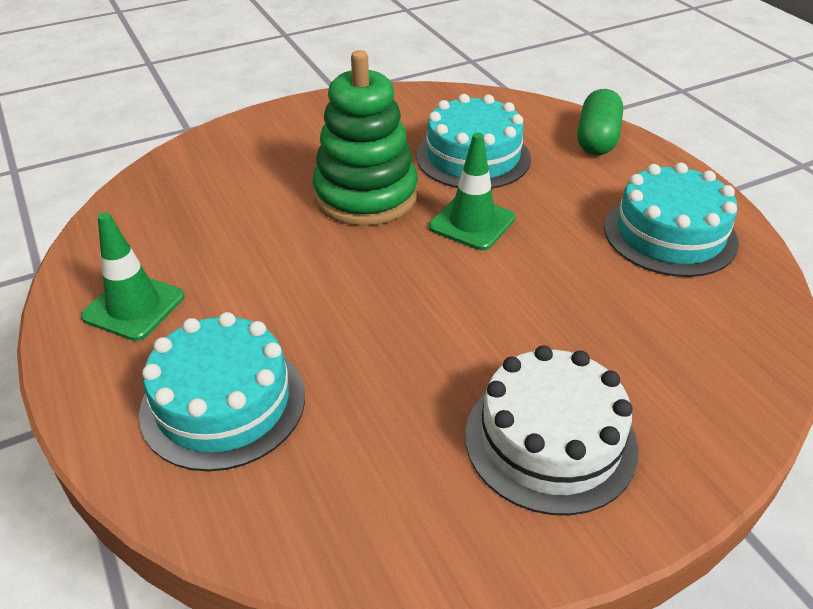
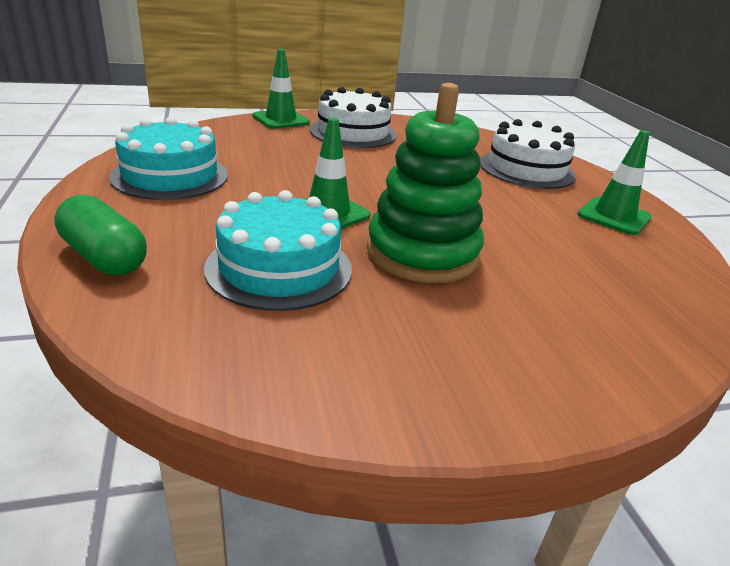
camera: 170 degrees left, 10 degrees down
turquoise cake [139,312,305,471] -> white cake [480,119,576,189]
green capsule [577,89,623,155] -> green capsule turned 75 degrees counterclockwise [54,195,147,276]
none -> green traffic cone [252,49,310,129]

